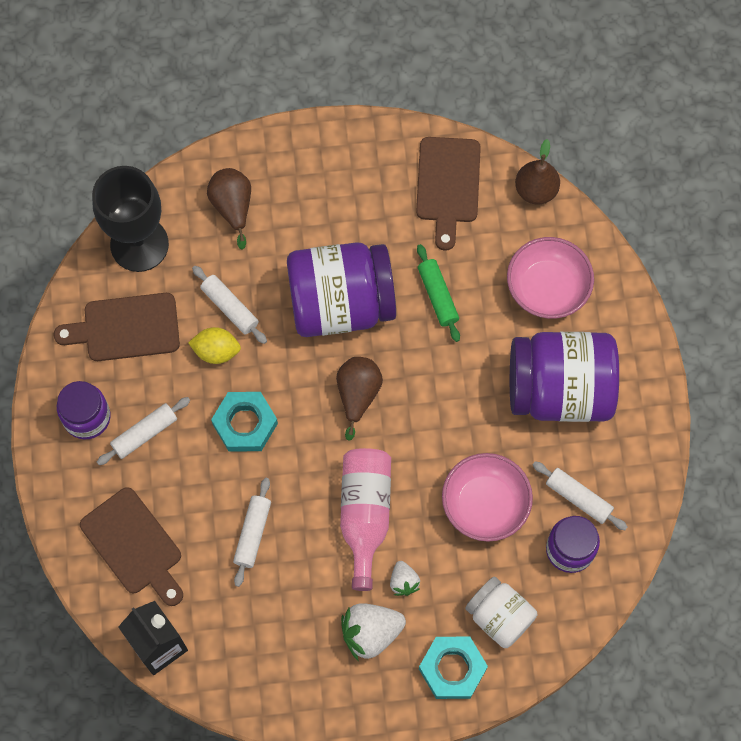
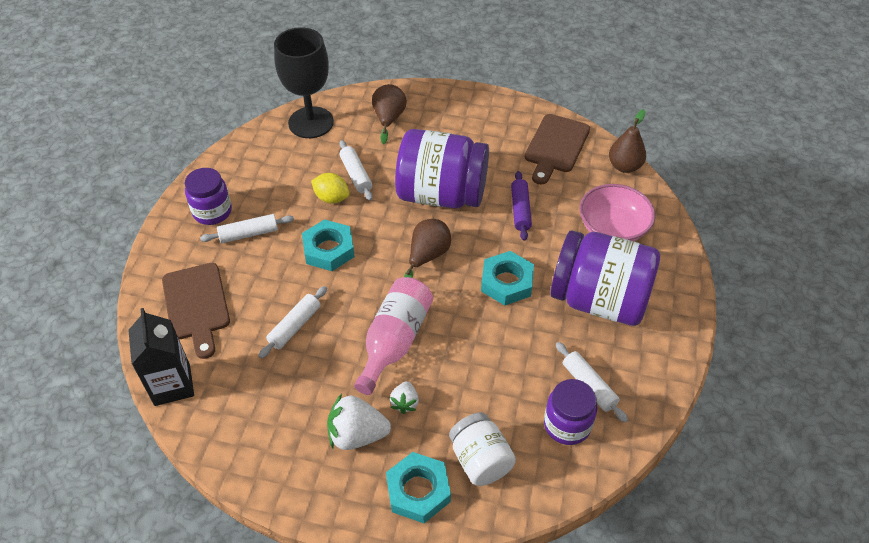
camera: 20 degrees right, 20 degrees down
brown cutting board [54,293,180,361] -> none
green rolling pin [417,244,460,342] -> purple rolling pin [511,171,532,241]
pink bowl [442,453,533,542] -> none
none -> turquoise nut [481,251,534,305]

